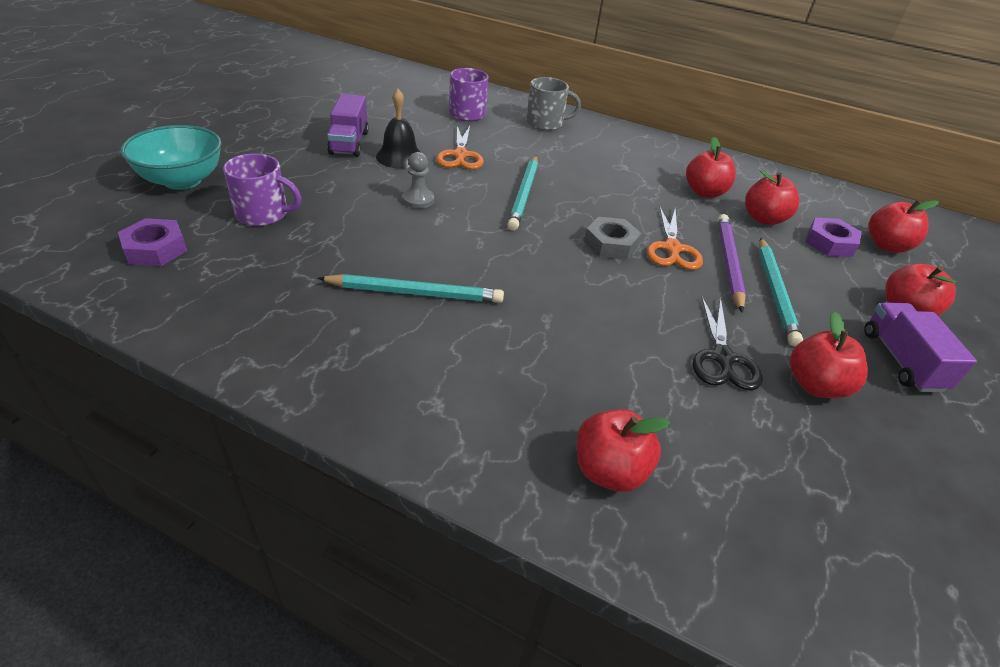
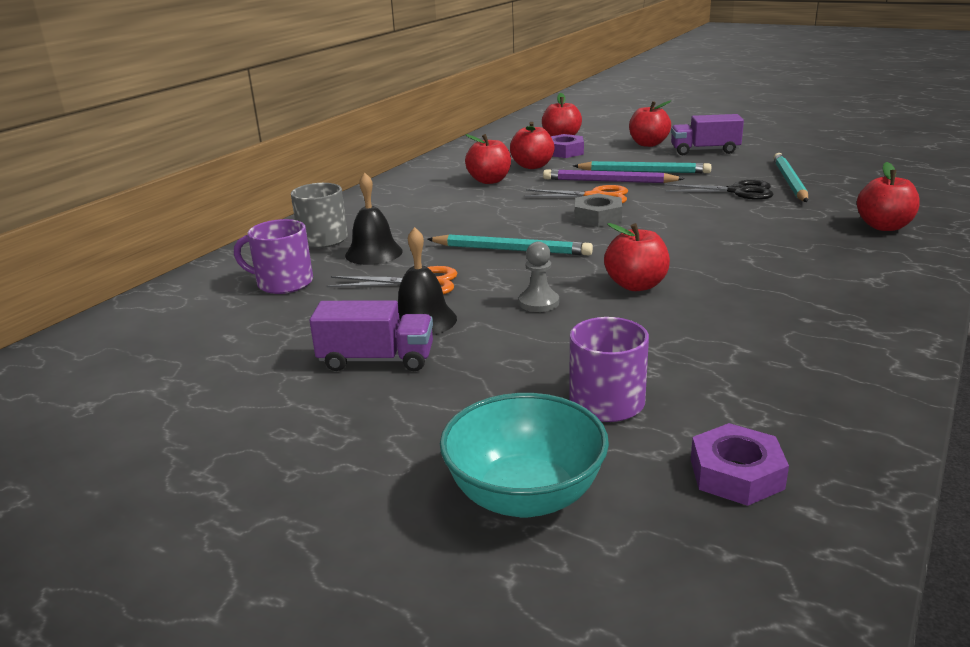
camera: 80 degrees left, 15 degrees down
turquoise pencil [317,274,504,303] -> turquoise pencil moved to [773,153,808,202]
red apple [790,312,868,398] -> red apple moved to [604,223,670,291]
none -> black bell [345,173,403,265]

